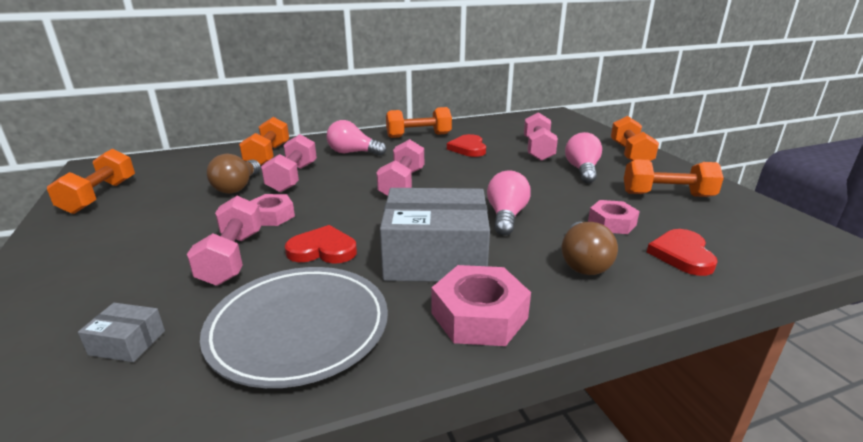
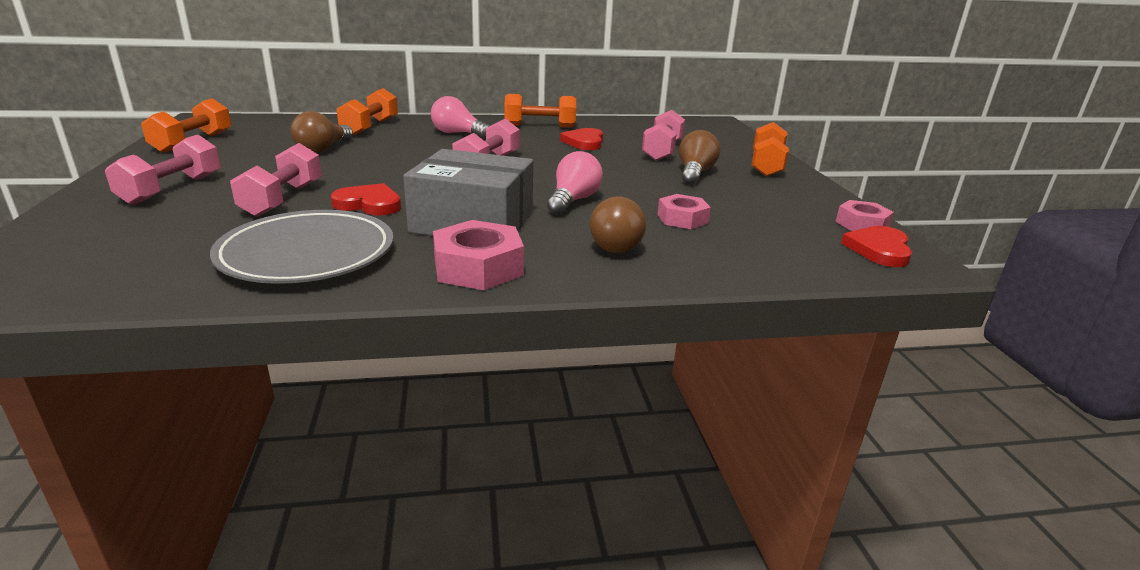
camera: 10 degrees right, 0 degrees up
grey box [78,303,165,362] -> none
pink nut [251,194,295,226] -> pink nut moved to [835,200,894,231]
pink dumbbell [261,134,317,192] -> pink dumbbell moved to [105,134,221,205]
pink light bulb [565,132,602,183] -> brown light bulb [679,130,720,184]
orange dumbbell [624,159,724,197] -> none
red heart [647,229,718,276] -> red heart moved to [841,226,912,267]

